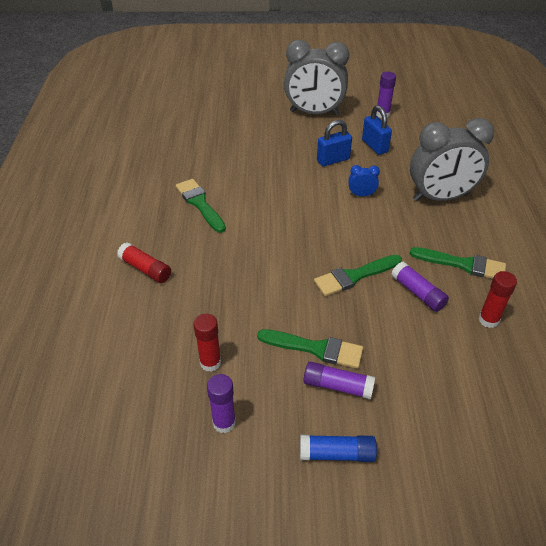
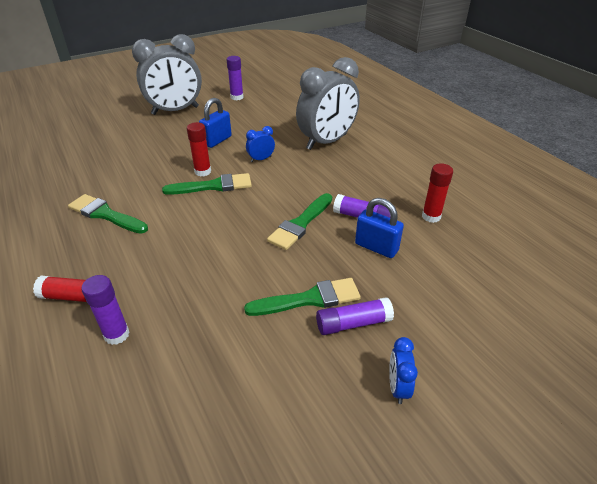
camera: 30 degrees left, 5 degrees down
red glue stick [193,314,221,372] -> red glue stick moved to [187,122,211,176]
purple glue stick [207,374,236,433] -> purple glue stick moved to [81,275,130,345]
blue glue stick [300,435,377,462] -> blue clock [389,337,418,404]
blue padlock [362,105,392,155] -> blue padlock moved to [355,198,404,258]
green brush [409,247,506,279] -> green brush moved to [162,173,252,195]

